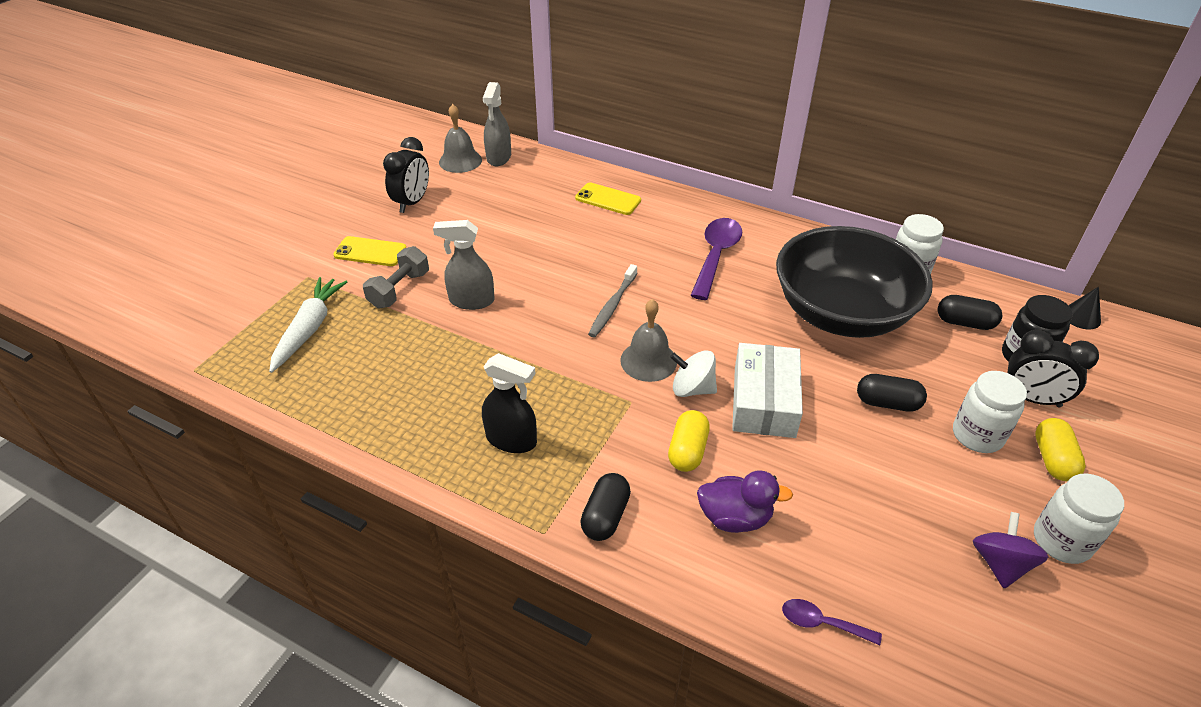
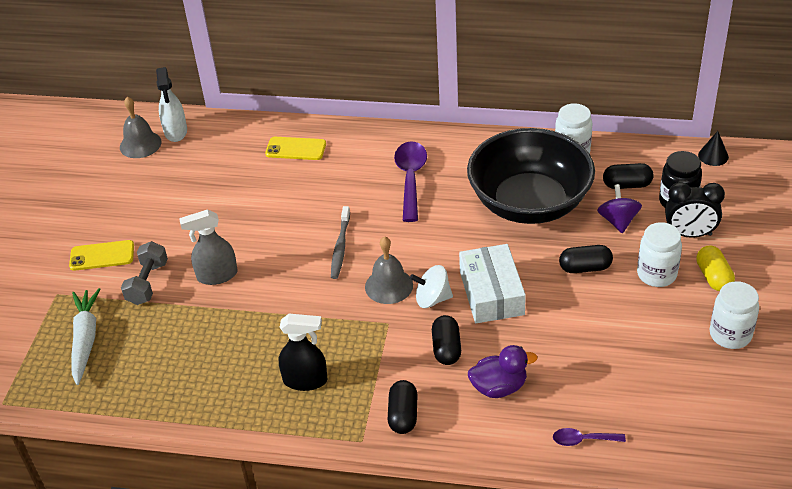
camera: 15 degrees left, 0 degrees up
black clock [383,137,429,213] -> none
grey spray bottle [483,82,511,166] -> white spray bottle [156,67,187,142]
yellow capsule [668,410,710,472] -> black capsule [432,315,461,365]
purple spinning top [973,512,1048,588] -> purple spinning top moved to [597,184,642,233]

